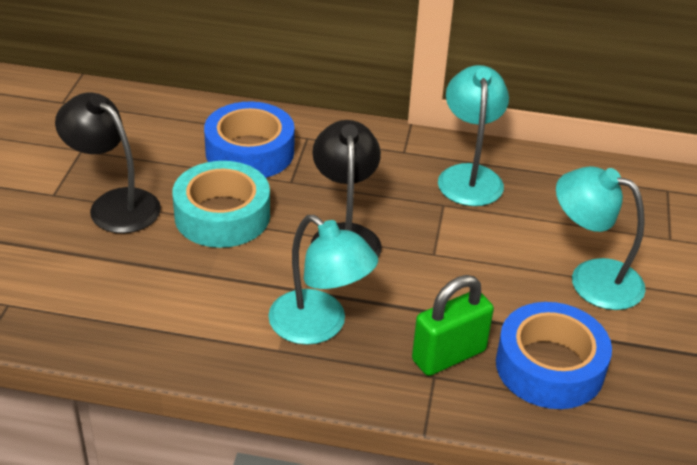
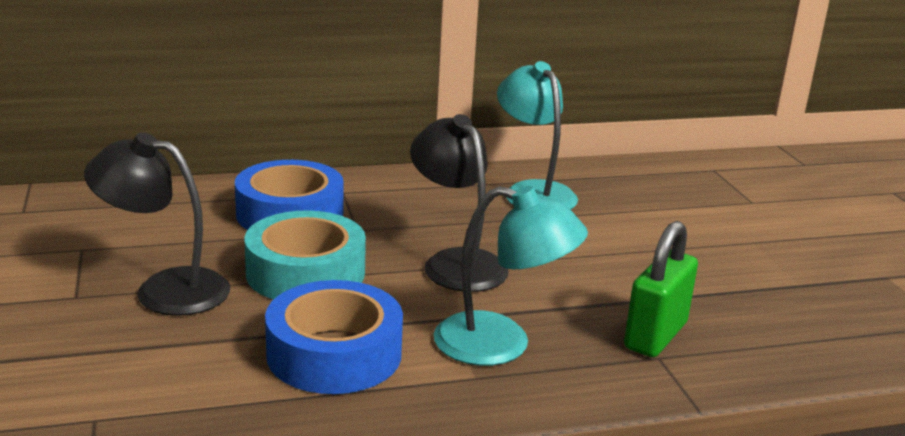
camera: 25 degrees left, 15 degrees down
blue tape [496,302,612,409] -> blue tape moved to [265,280,403,394]
turquoise lamp [556,166,646,310] -> none

